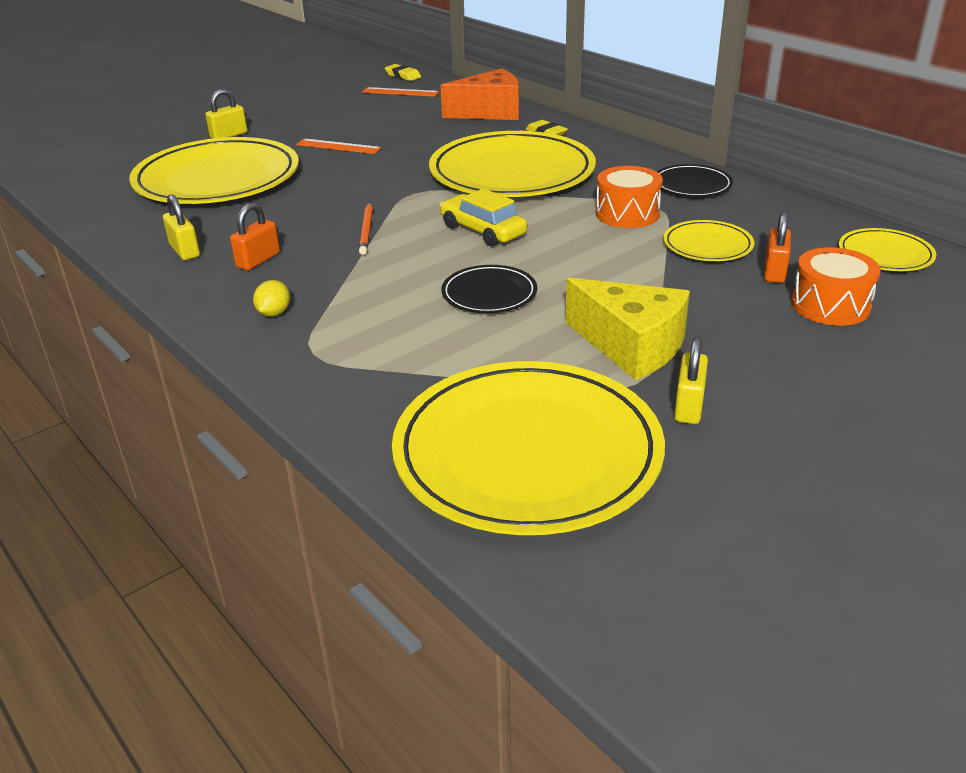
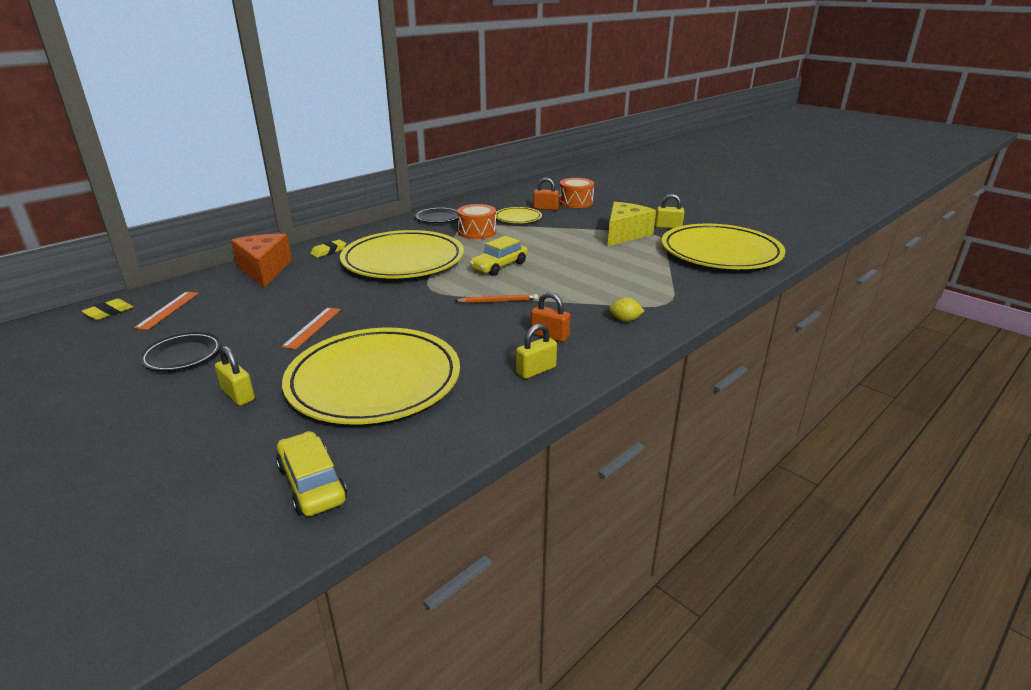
camera: 95 degrees left, 5 degrees down
black plate [441,265,537,313] -> black plate moved to [140,332,221,371]
yellow plate [839,228,936,271] -> none
none -> yellow car [276,431,347,516]

